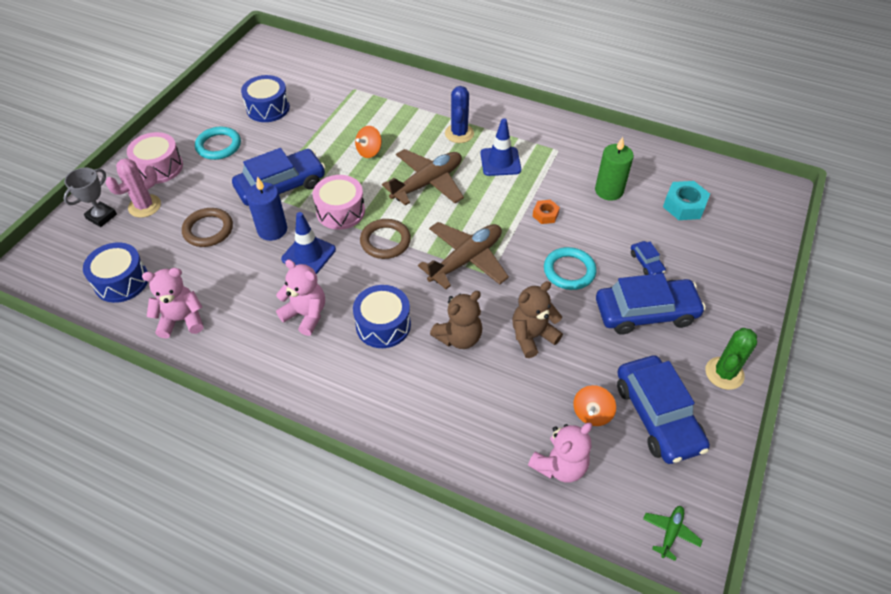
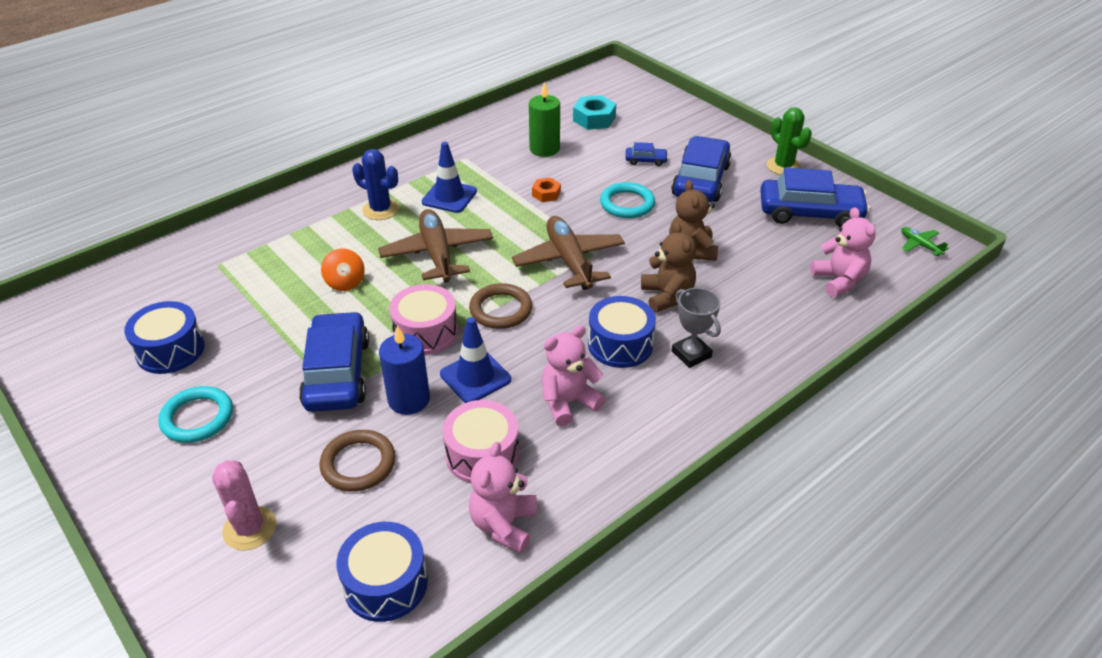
camera: 65 degrees left, 10 degrees down
grey trophy [63,168,117,227] -> grey trophy moved to [672,288,721,368]
pink drum [127,132,183,184] -> pink drum moved to [442,400,519,483]
orange spinning top [574,385,616,426] -> none

